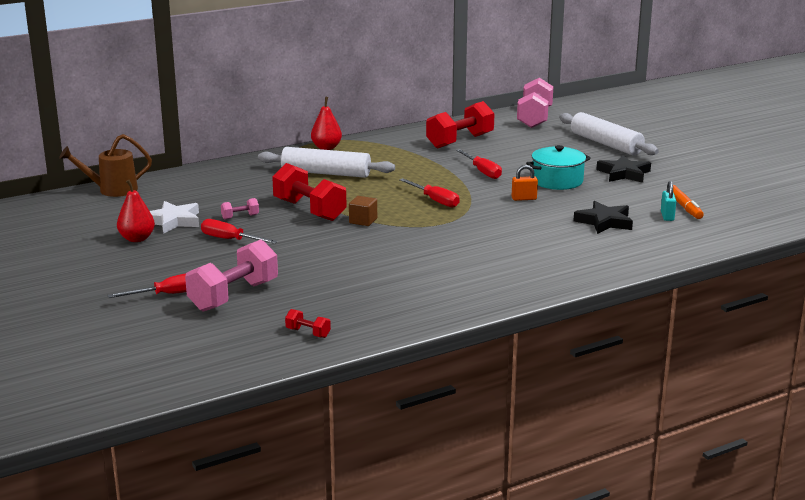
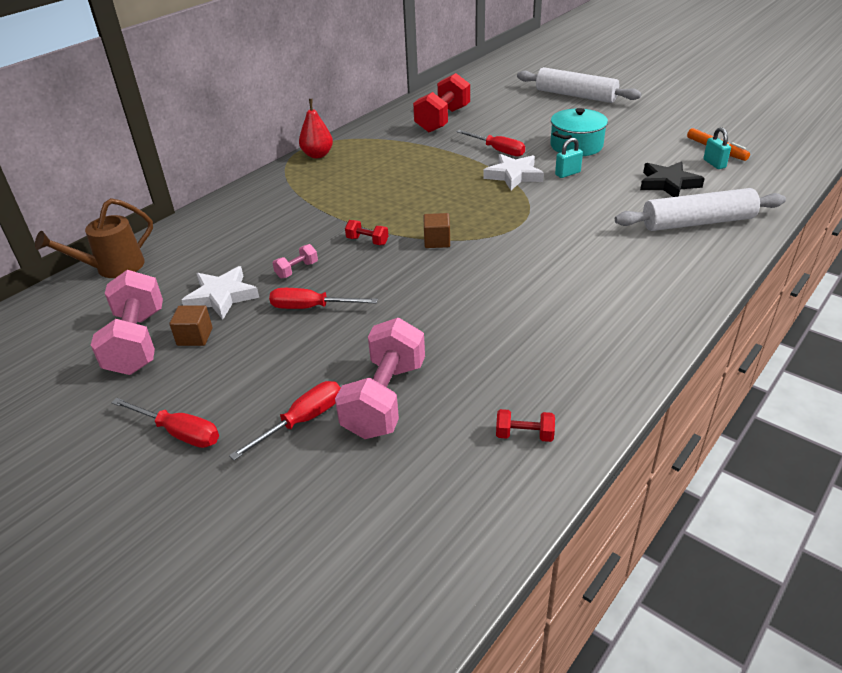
camera: 20 degrees left, 15 degrees up
red pear [117,180,155,242] -> brown cube [169,305,212,346]
white rolling pin [258,147,395,178] -> white rolling pin moved to [615,188,786,231]
red dumbbell [272,163,347,221] -> red dumbbell [345,220,389,245], size x0.44
red screwdriver [399,178,460,207] -> red screwdriver moved to [111,398,219,448]
orange padlock [512,165,538,201] -> turquoise padlock [555,138,583,178]
pink dumbbell [517,78,553,128] -> pink dumbbell moved to [91,270,163,375]
black star [597,155,651,183] -> none
none -> white star [483,154,544,190]

